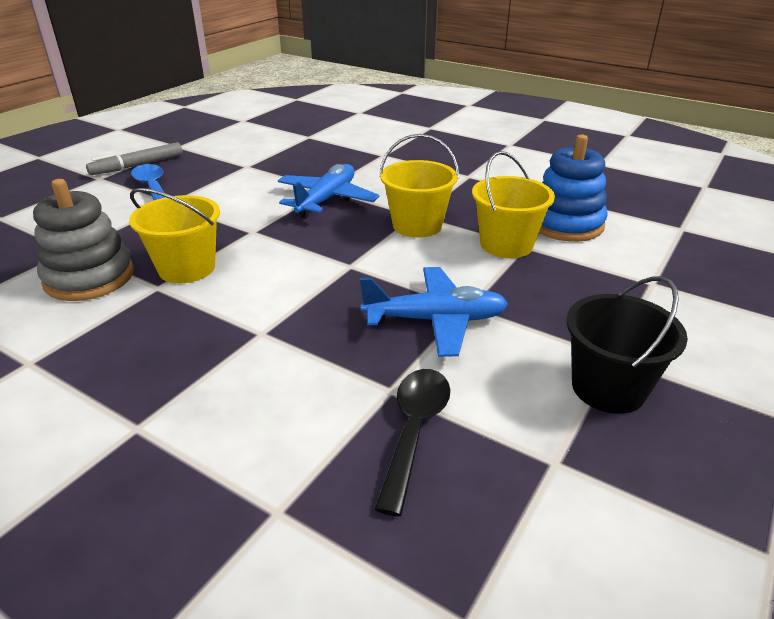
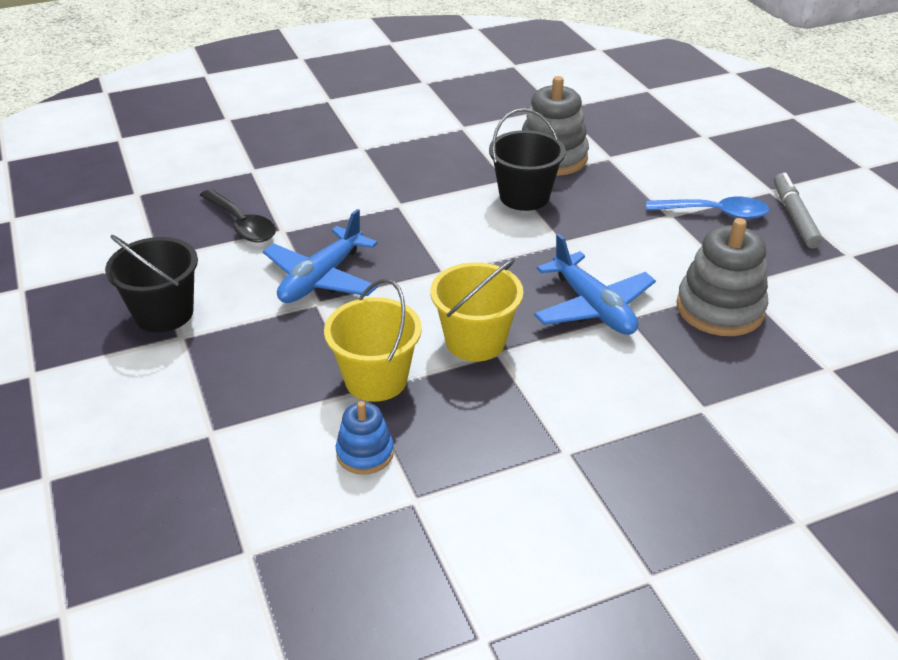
camera: 125 degrees right, 5 degrees up
yellow bucket [129,188,220,283] -> black bucket [489,108,566,211]
blue stacking toy [539,135,608,242] -> blue stacking toy [336,401,394,475], size x0.56
none -> grey stacking toy [676,218,768,336]

